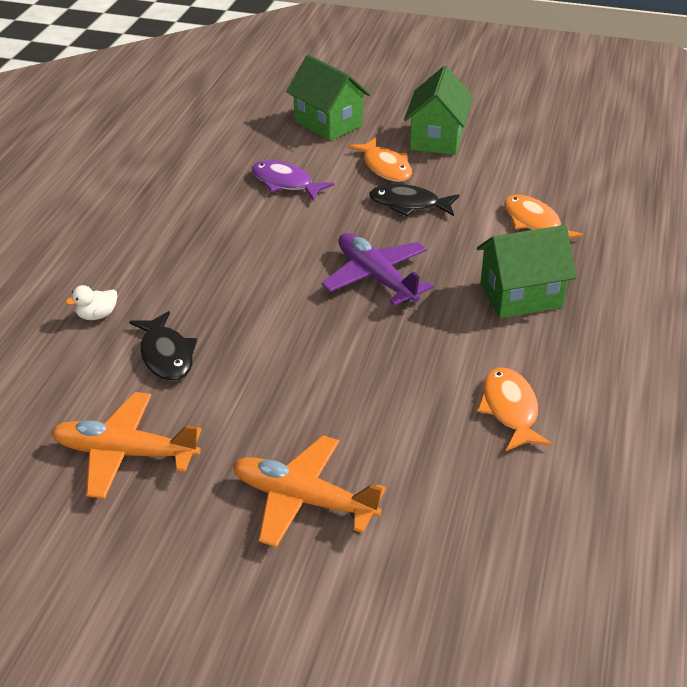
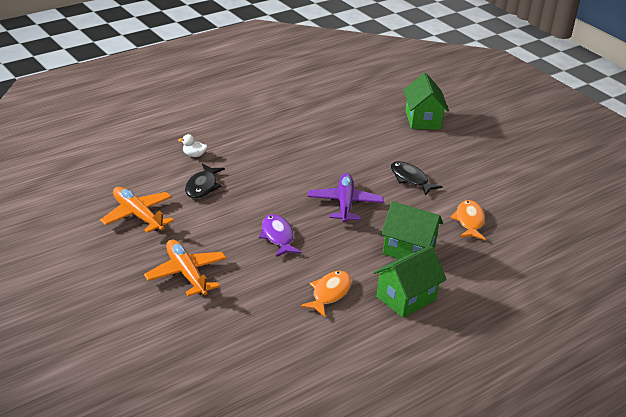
camera: 35 degrees right, 5 degrees down
purple fish [252,160,334,201] -> purple fish moved to [259,214,302,257]
orange fish [348,138,412,182] -> none
green house [404,66,473,155] -> green house moved to [373,246,447,318]

